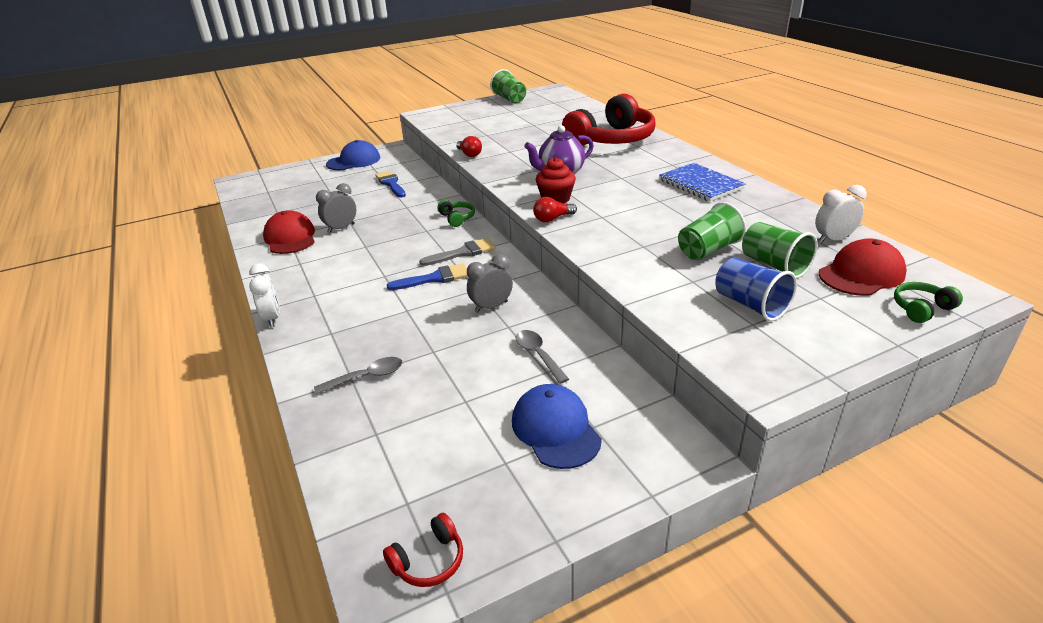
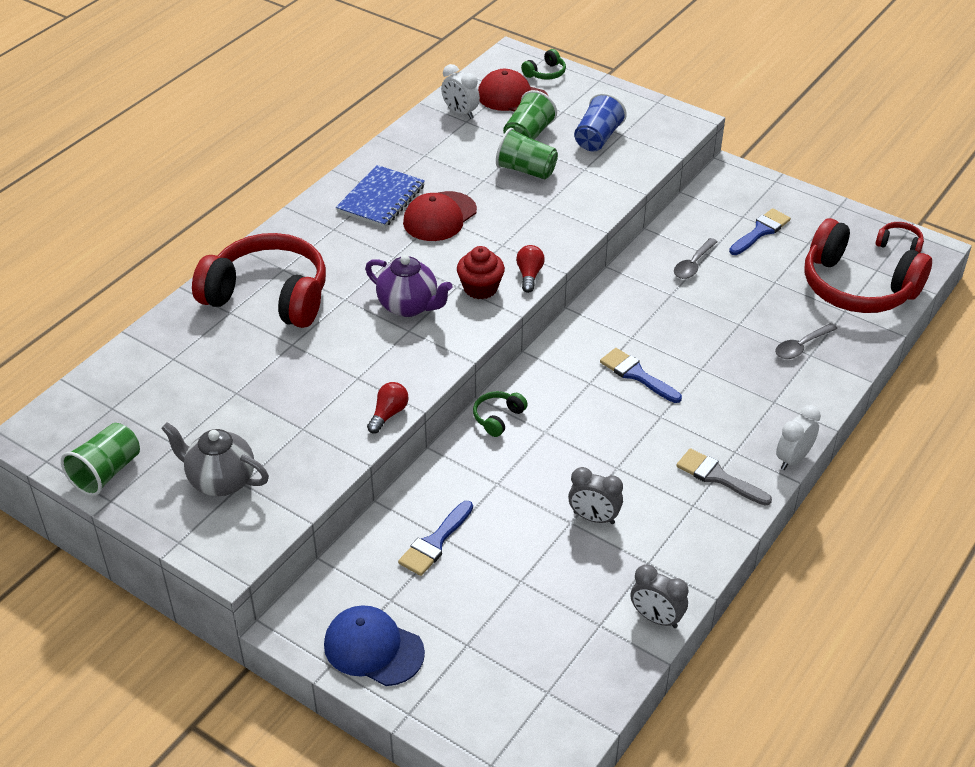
camera: 120 degrees left, 10 degrees up
red cap [263,210,315,254] -> red cap moved to [403,191,477,241]
grey spoon [314,357,402,394] -> grey spoon turned 75 degrees counterclockwise [775,323,837,359]
grey brush [419,238,496,266] -> grey brush moved to [676,448,772,506]
grey clock [467,254,513,313] -> grey clock moved to [631,564,688,628]
blue cap [512,384,602,469] -> blue brush [729,208,791,255]
red light bulb [533,197,577,222] -> red light bulb turned 120 degrees counterclockwise [516,245,545,293]
green headphones [894,282,963,323] -> green headphones turned 75 degrees counterclockwise [521,49,566,80]
none -> grey teapot [161,422,269,496]
none -> red headphones [804,218,932,313]

